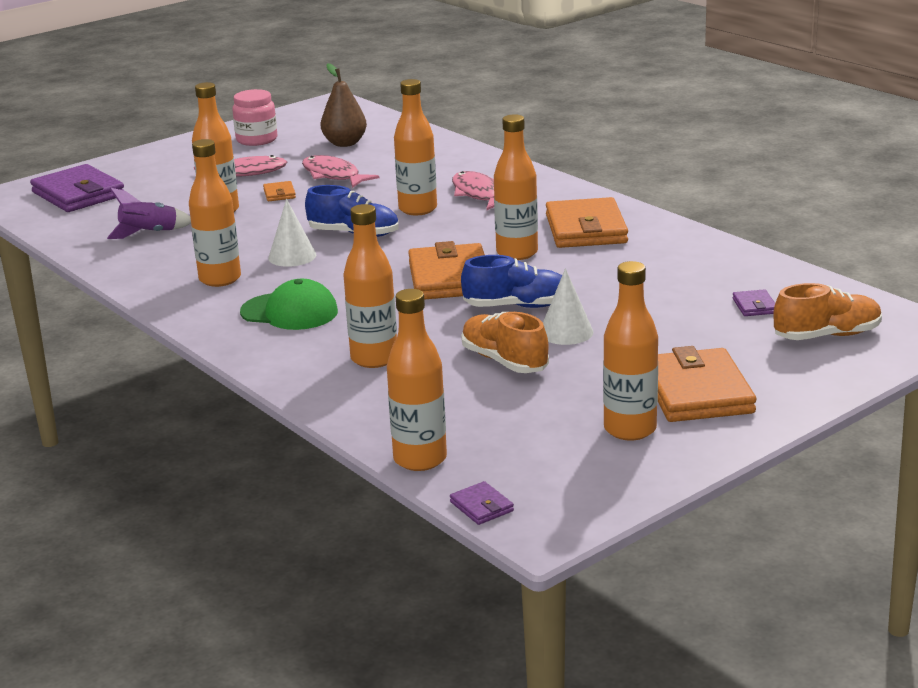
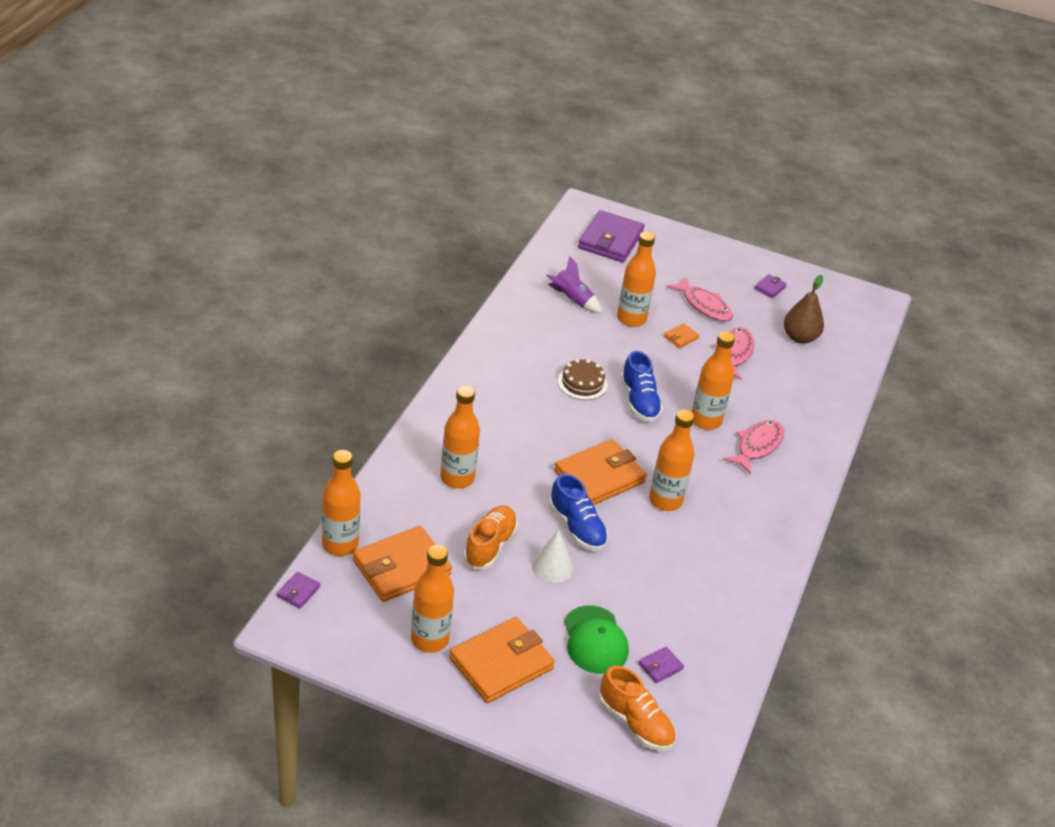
camera: 55 degrees right, 15 degrees up
orange bottle [189,139,241,287] -> none
pink jar [232,89,277,146] -> purple wallet [754,274,787,298]
green cap [240,279,338,330] -> green cap moved to [564,605,629,674]
white cone [268,199,316,267] -> brown cake [558,359,608,400]
orange wallet [546,197,628,248] -> orange wallet moved to [353,526,452,602]

